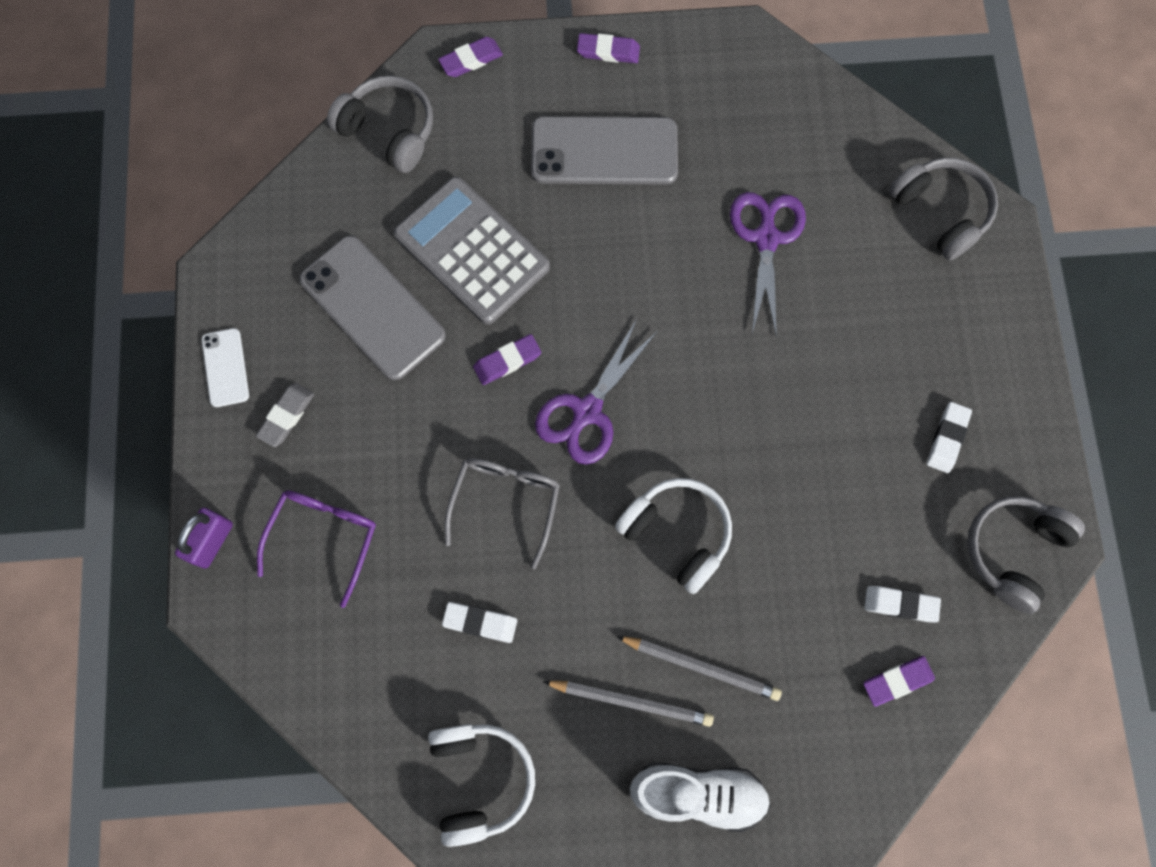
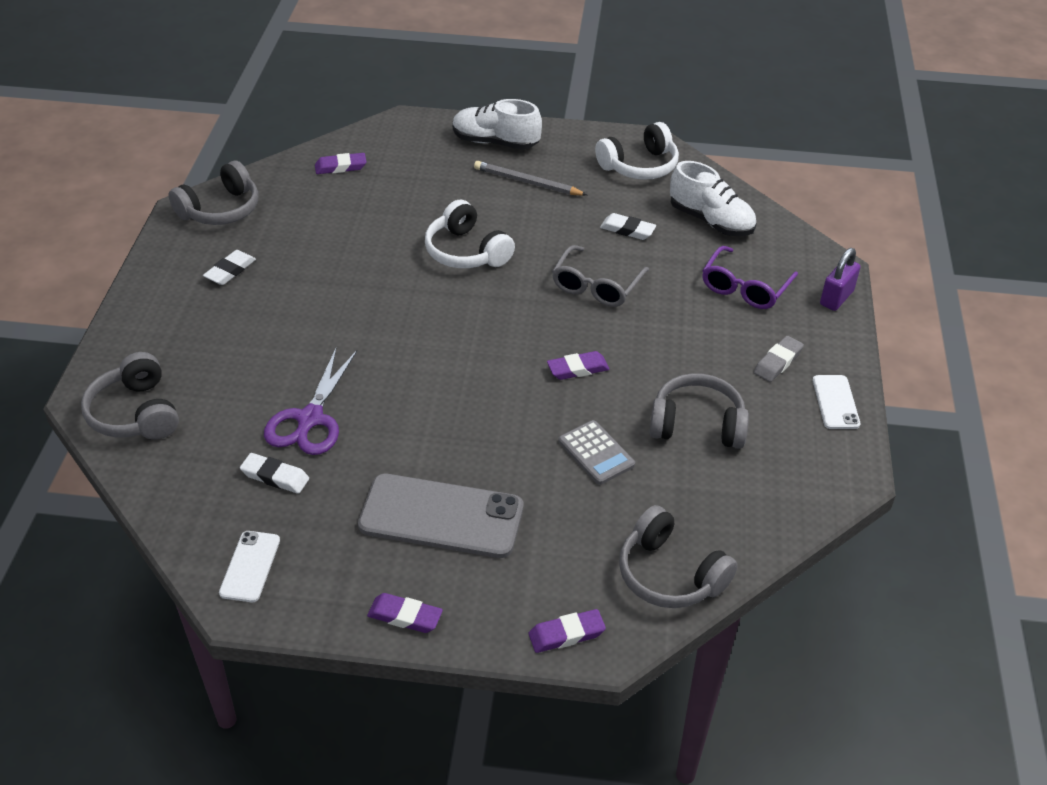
camera: 170 degrees left, 30 degrees down
grey phone [299,236,446,380] -> grey headphones [650,373,749,449]
grey calculator [394,177,550,325] -> grey calculator [558,420,635,485], size x0.52
white headphones [428,724,535,847] -> white headphones turned 120 degrees counterclockwise [595,122,679,180]
purple scissors [535,319,658,465] -> none
grey pencil [617,636,782,701] -> none
white eraser [864,586,941,623] -> white eraser moved to [240,453,309,494]
none -> white phone [219,531,280,602]
none -> white shoe [670,161,756,236]

